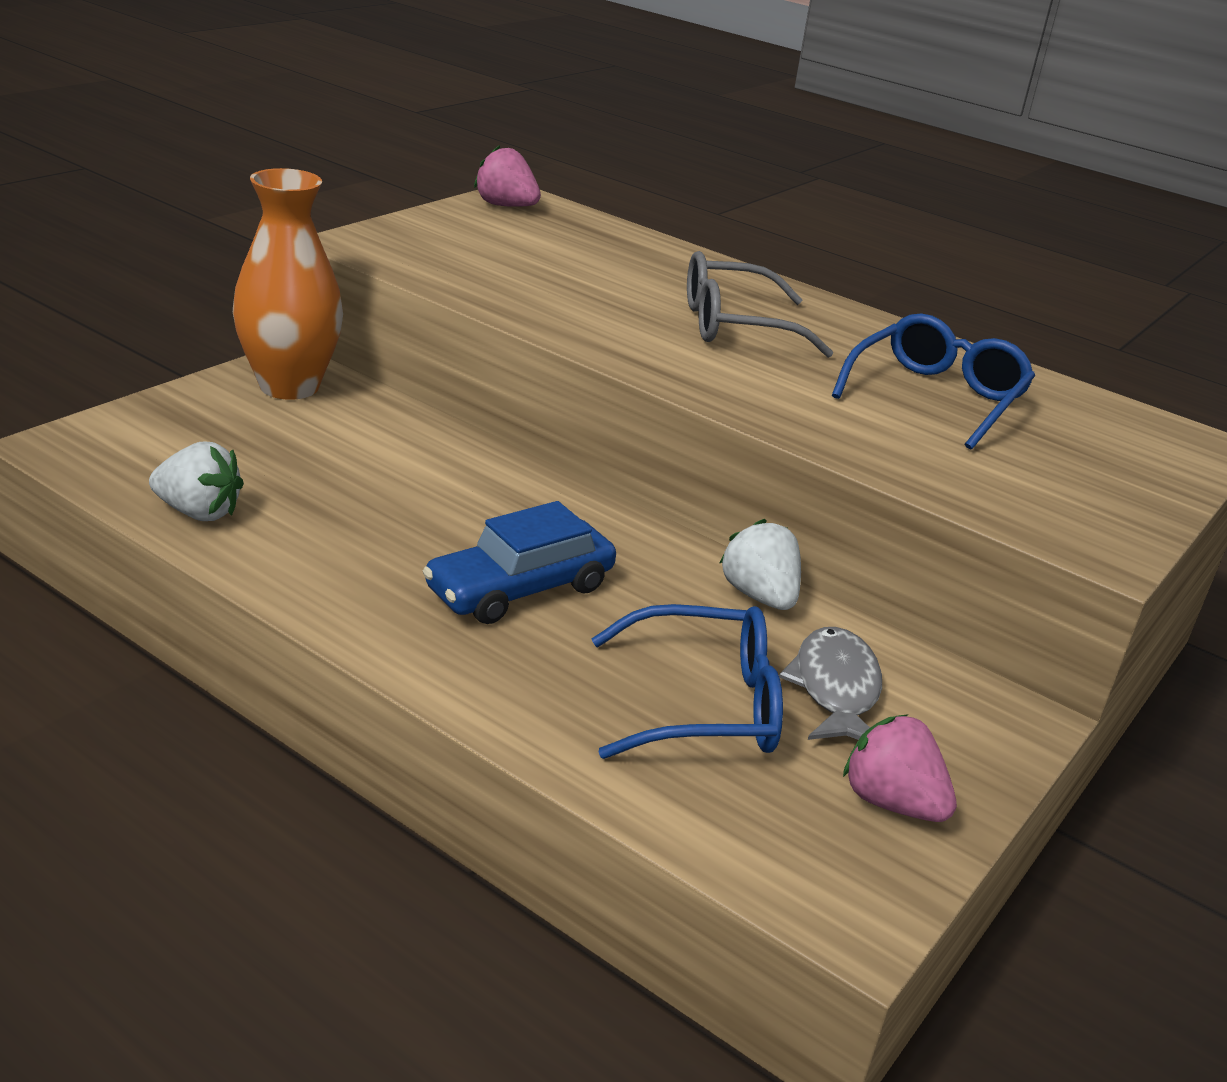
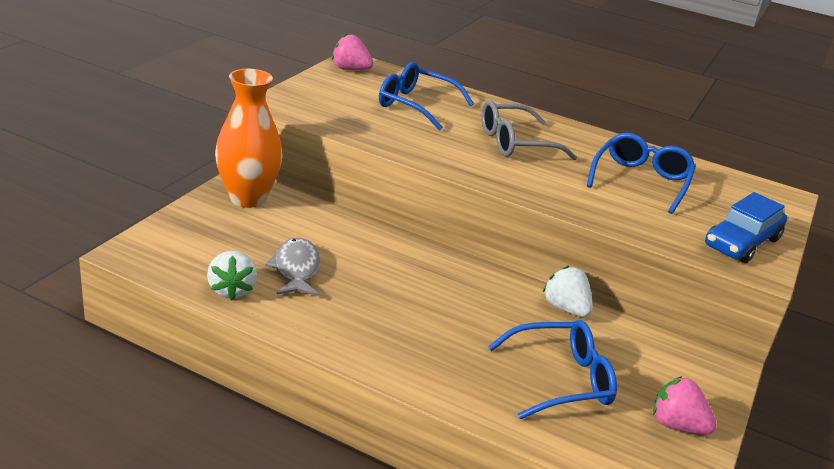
camera: 10 degrees left, 0 degrees up
white strawberry [149,442,244,521] -> white strawberry turned 75 degrees clockwise [207,251,257,300]
blue car [423,501,616,624] -> blue car moved to [705,192,787,263]
grey fish [779,627,882,740] -> grey fish moved to [265,238,320,296]
none -> blue glasses [379,62,474,131]

